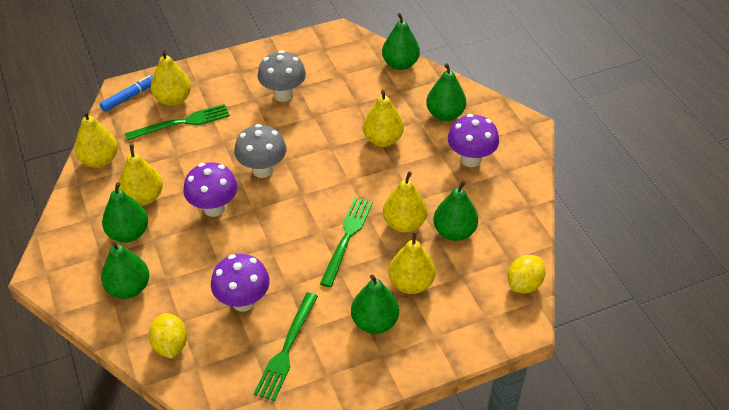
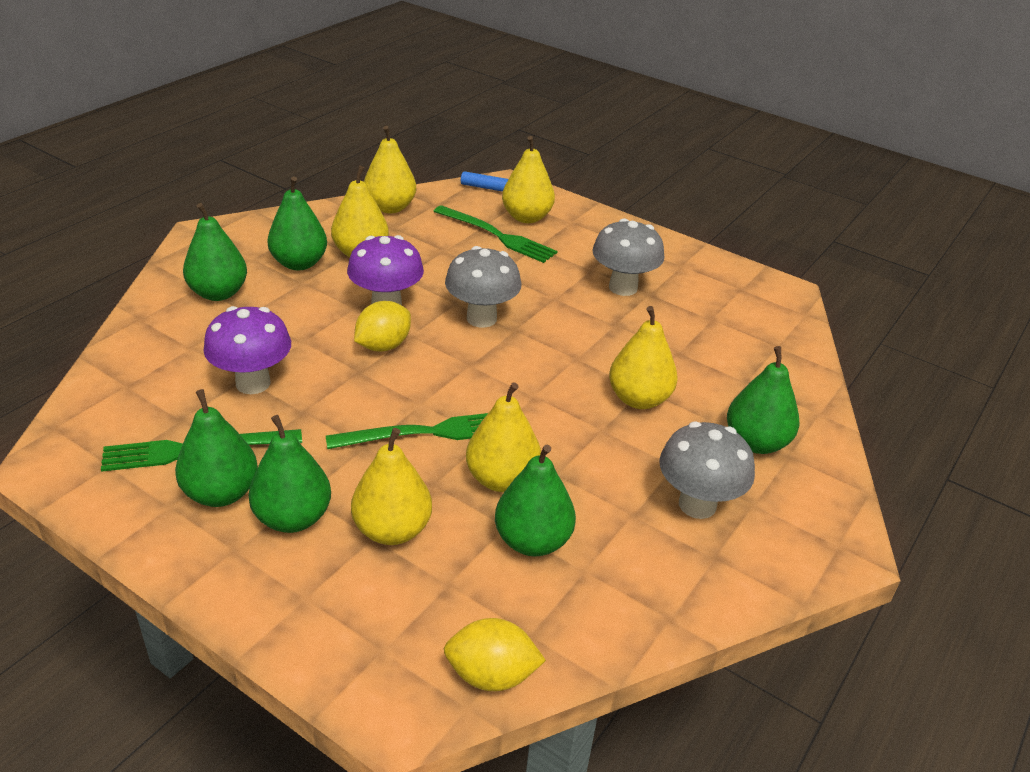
camera: 55 degrees right, 10 degrees down
yellow lemon [149,313,187,359] -> yellow lemon moved to [354,301,411,352]
green pear [382,13,420,70] -> green pear moved to [175,389,258,507]
purple mushroom [447,114,499,167] -> grey mushroom [660,422,755,519]

